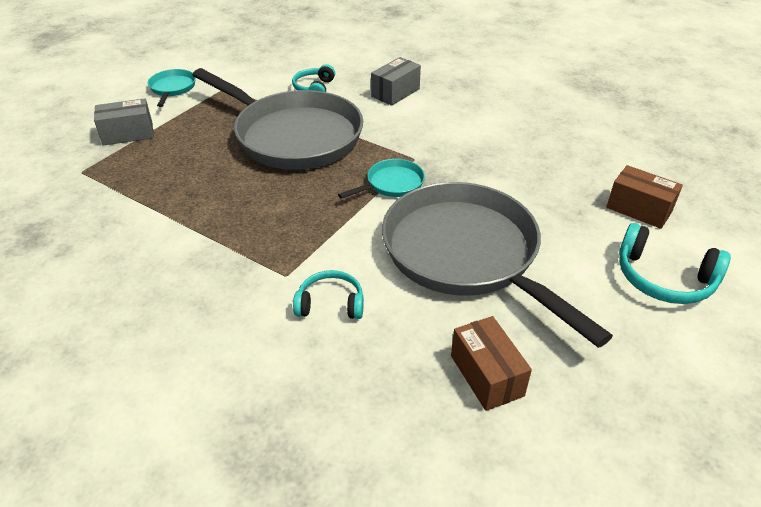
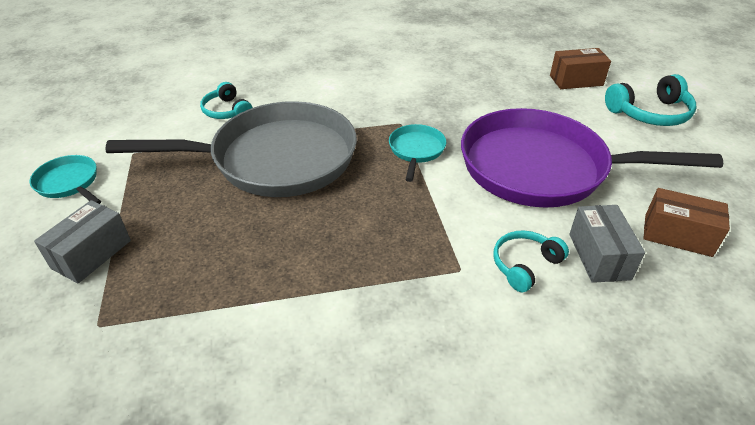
camera: 45 degrees left, 0 degrees up
grey box [371,57,421,106] -> grey box moved to [569,205,645,283]
grey pan [382,182,613,348] -> purple pan [461,108,723,208]

